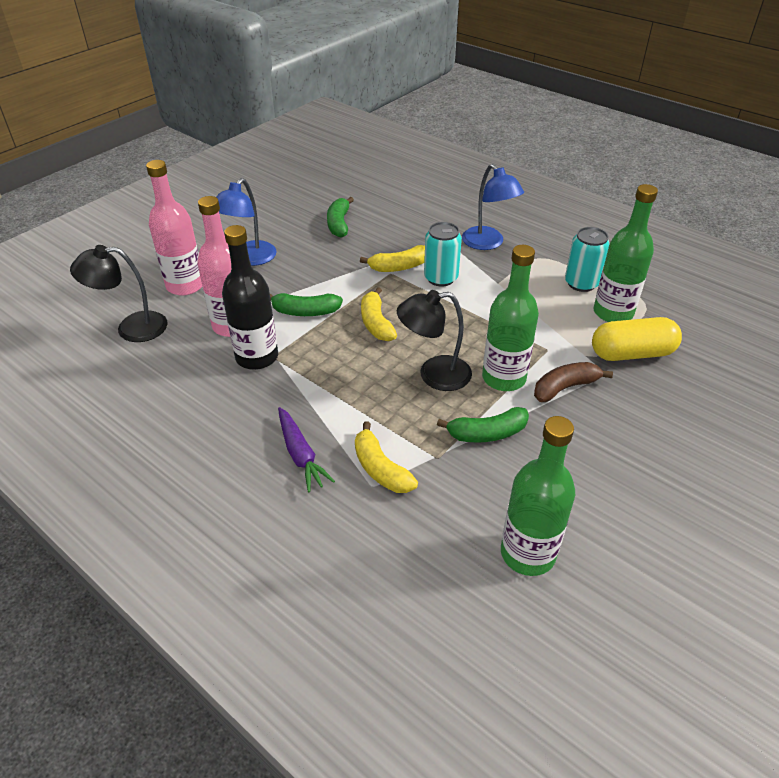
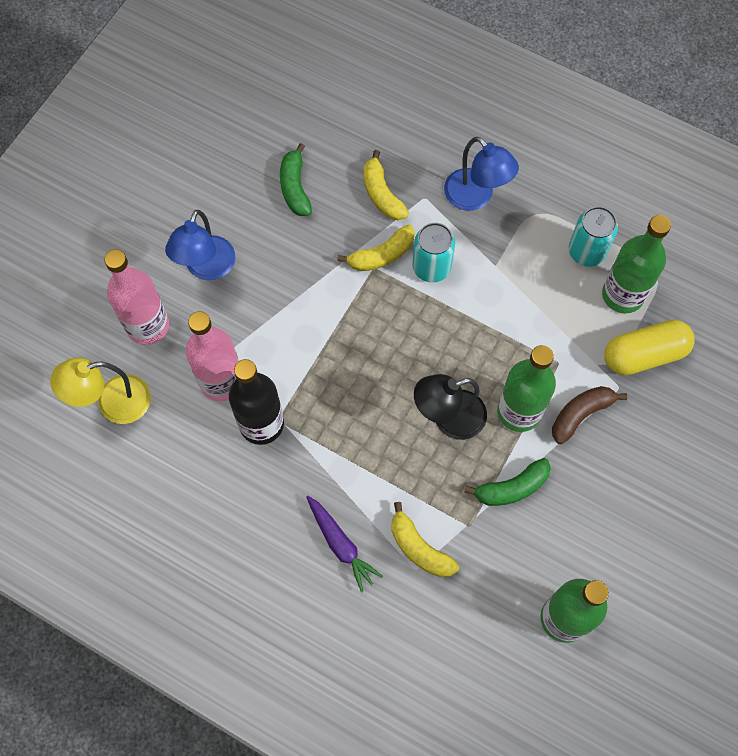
camera: 10 degrees left, 25 degrees up
black lamp [70,245,168,342] -> yellow lamp [50,358,151,424]
green banana [270,293,343,316] -> none
yellow banana [361,287,397,341] -> yellow banana moved to [364,150,409,220]

